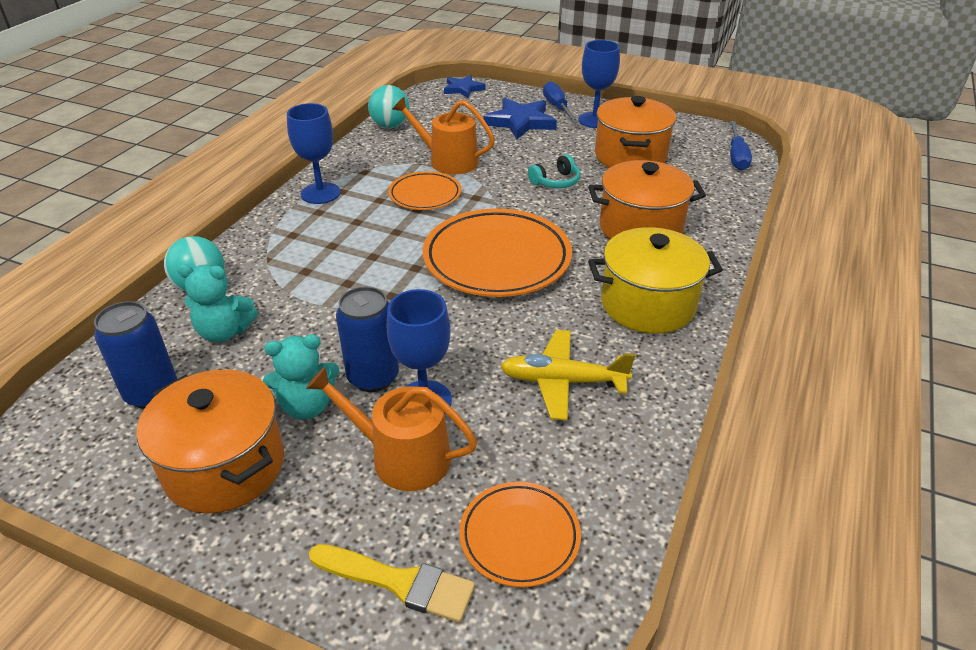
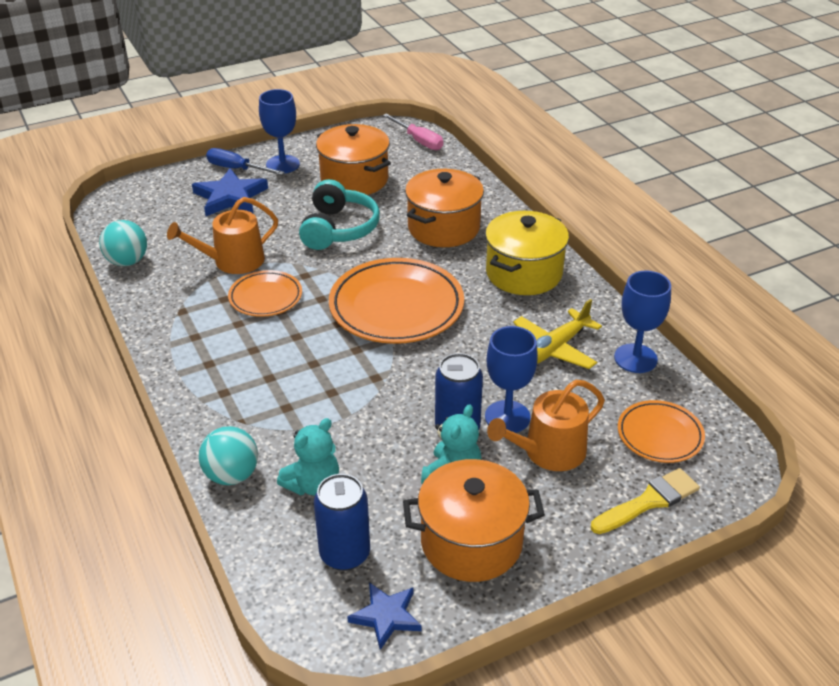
camera: 50 degrees left, 0 degrees up
blue goblet [287,103,341,204] -> blue goblet moved to [614,270,671,373]
blue star [444,75,485,98] -> blue star moved to [347,582,421,650]
turquoise headphones [528,154,580,188] -> turquoise headphones [299,179,380,250], size x1.80
blue screwdriver [730,121,752,170] -> pink screwdriver [383,114,443,150]

